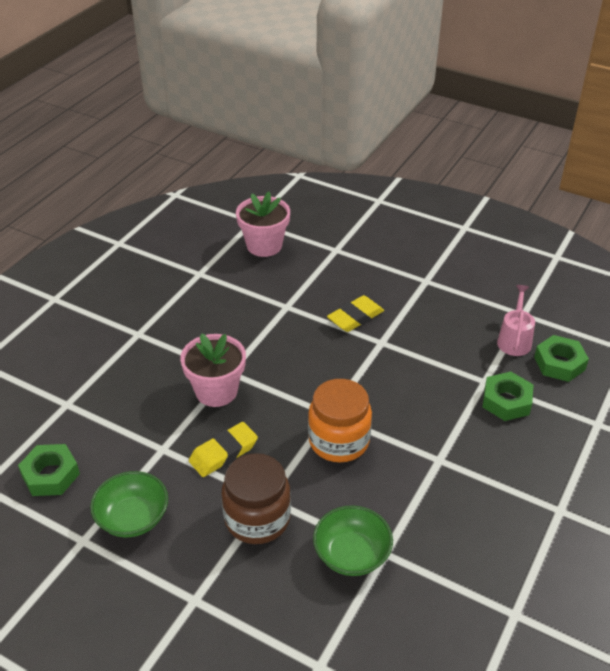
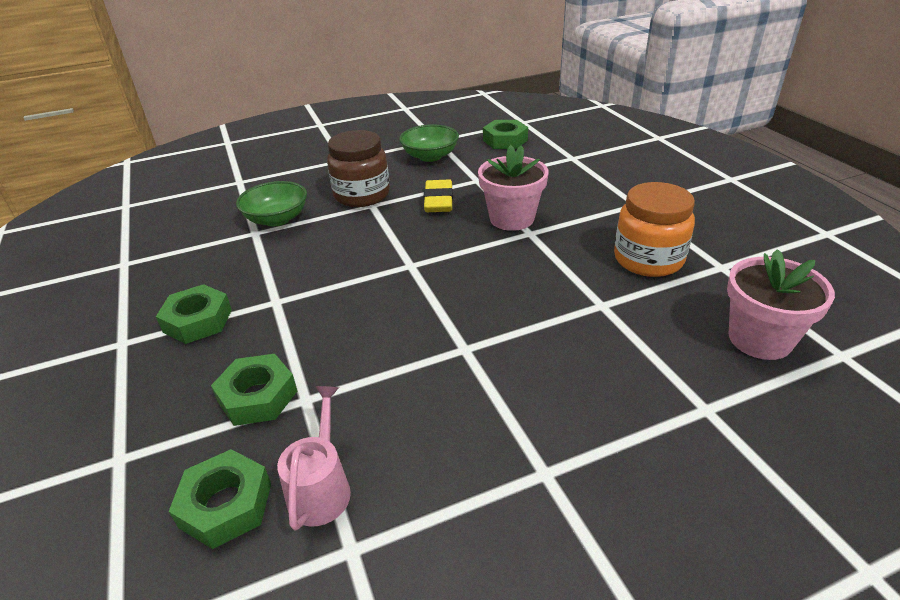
camera: 130 degrees right, 5 degrees down
orange jar [308,379,372,462] -> orange jar moved to [614,182,695,277]
yellow eraser [327,295,384,332] -> none
pink watering can [497,285,535,356] -> pink watering can turned 135 degrees counterclockwise [277,386,351,531]
none -> green nut [156,284,232,344]

